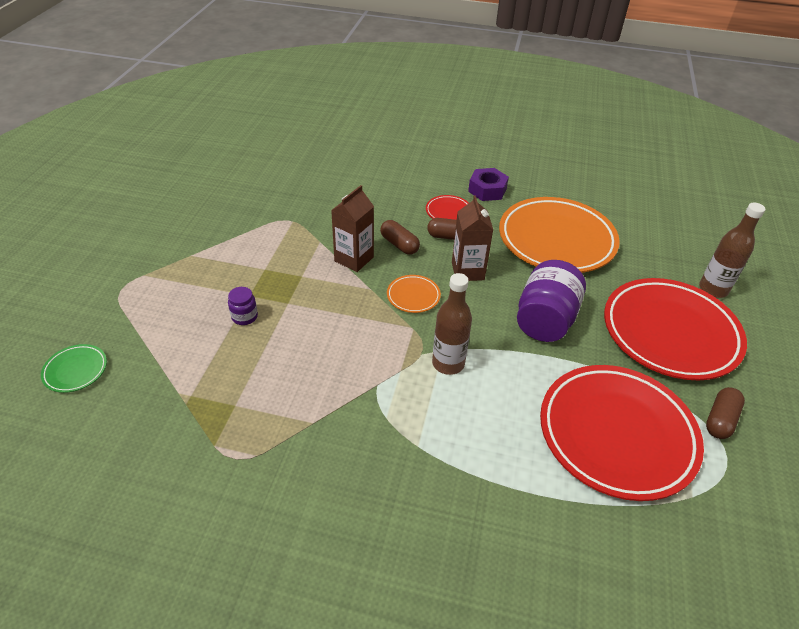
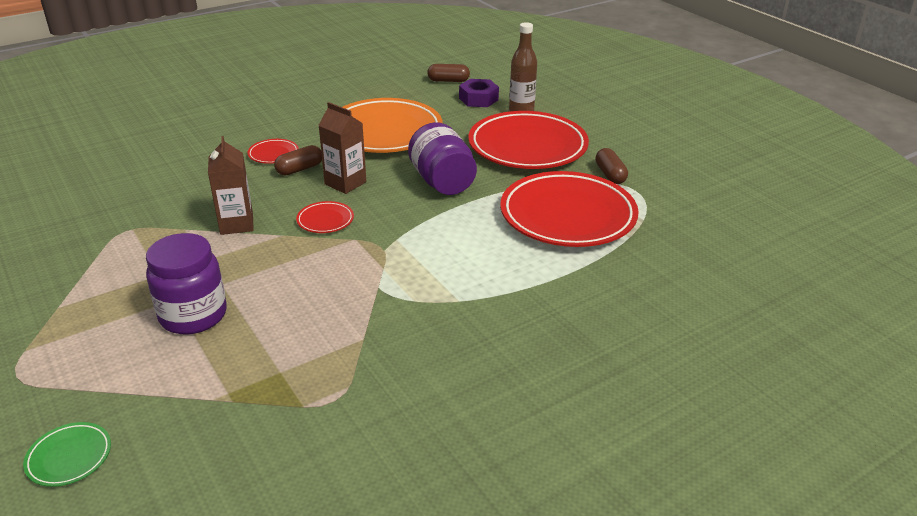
camera: 45 degrees left, 10 degrees down
purple jar [228,287,258,325] -> purple jar [146,233,227,334], size x2.15
brown capsule [380,220,420,255] -> brown capsule moved to [427,64,470,82]
orange plate [387,275,441,313] -> red plate [296,201,354,233]
brown bottle [432,273,472,375] -> none
purple nut [468,168,509,201] -> purple nut moved to [459,79,499,107]

